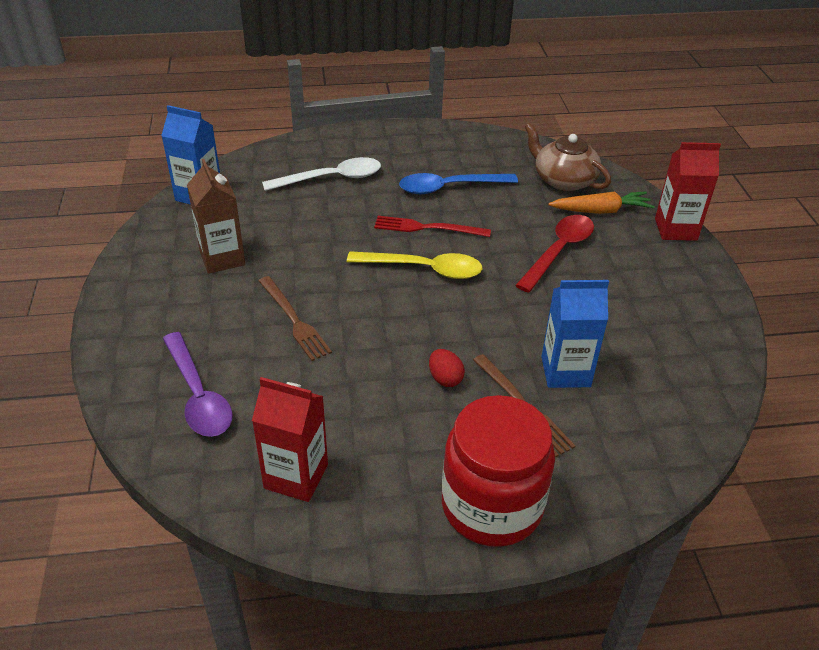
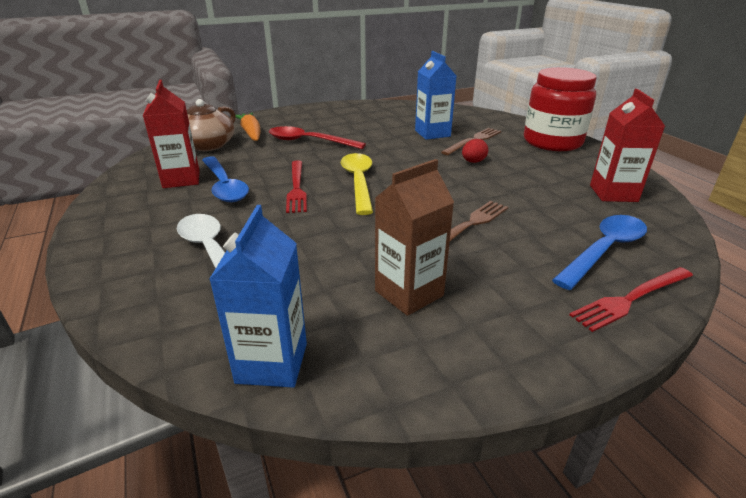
camera: 105 degrees left, 10 degrees down
purple spoon [162,332,232,437] -> blue spoon [552,215,647,290]
red carton [655,142,721,241] -> red carton moved to [143,80,200,188]
none -> red fork [569,267,693,332]

